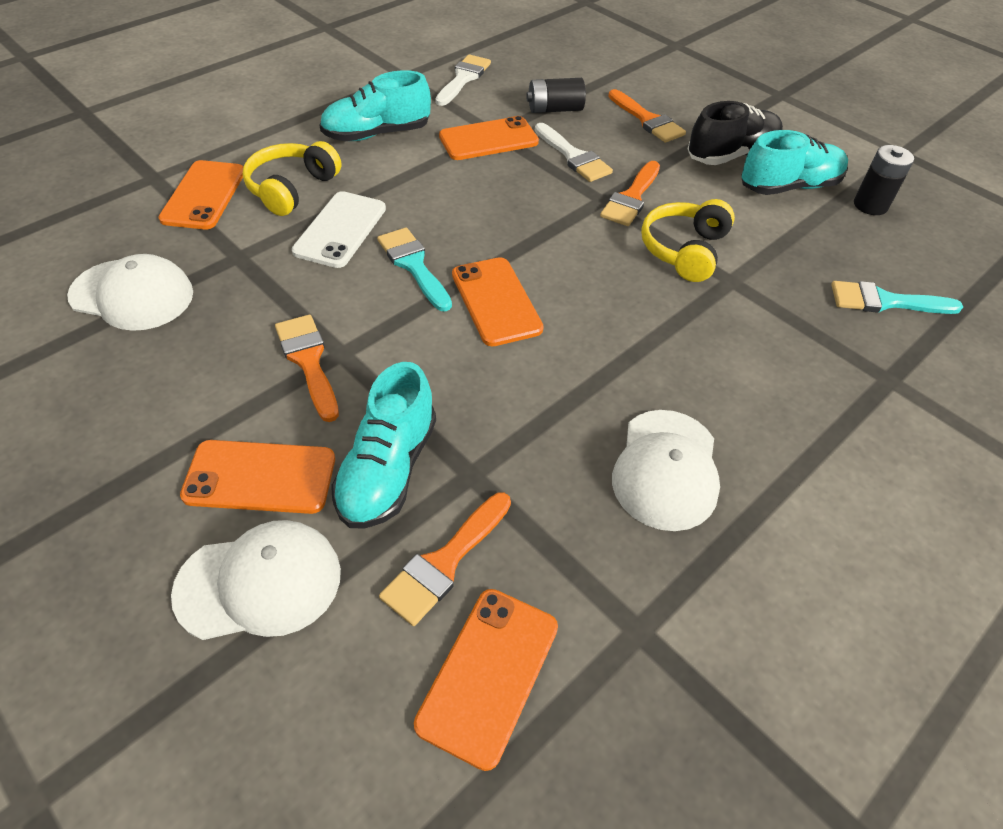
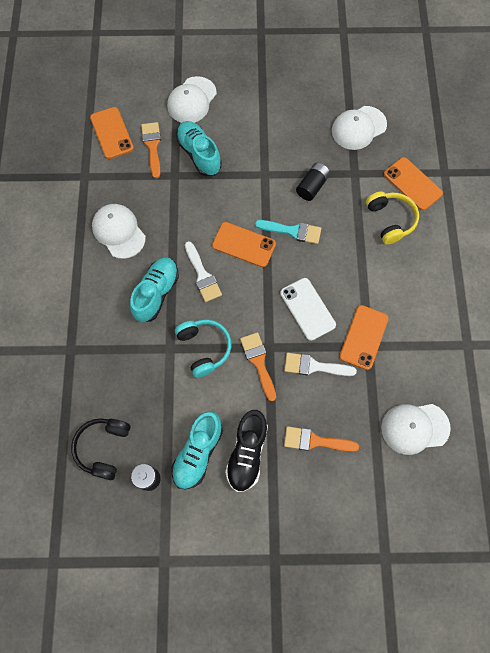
camera: 135 degrees right, 20 degrees up
orange phone [180,440,335,514] -> none
orange brush [275,315,339,422] -> none
white phone [292,191,386,268] -> white phone moved to [280,278,336,341]
turquoise shoe [320,70,431,141] -> turquoise shoe moved to [130,257,179,322]
white brush [435,54,491,106] -> white brush moved to [185,241,222,302]
black battery [526,78,586,113] -> black battery moved to [296,163,330,201]
yellow headphones [641,199,735,282] -> turquoise headphones [175,319,231,378]
turquoise brush [831,281,963,314] -> none
none -> black headphones [71,418,131,480]
none -> white cap [381,404,451,455]

